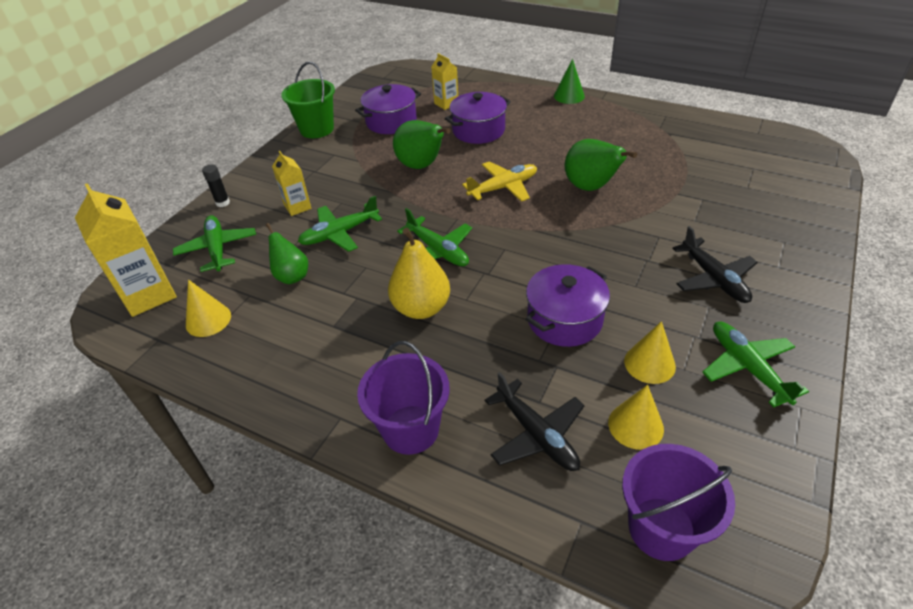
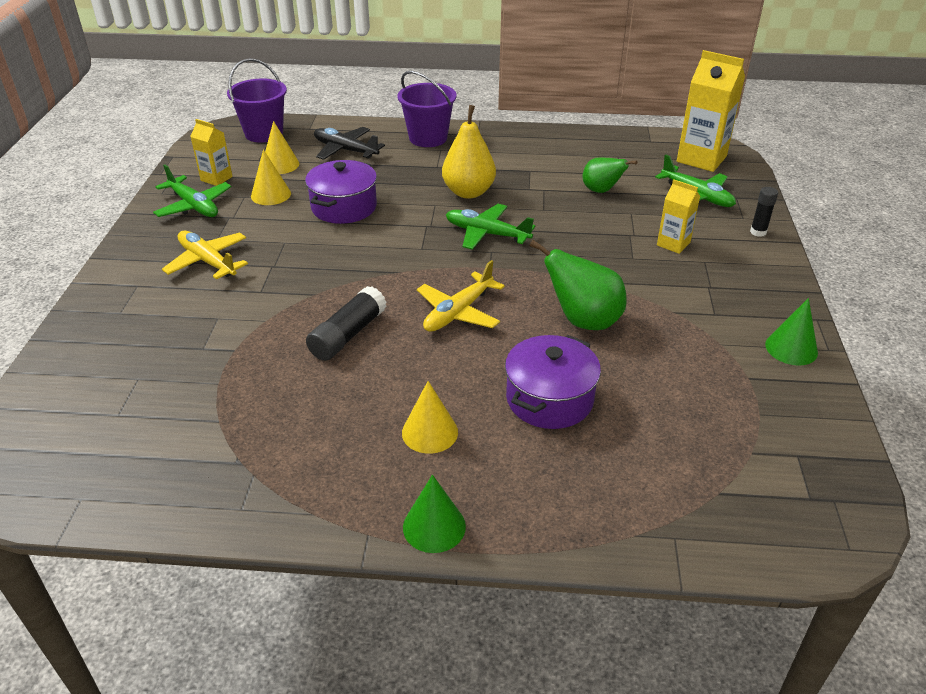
camera: 155 degrees right, 5 degrees down
yellow cone [186,279,231,337] -> yellow cone moved to [402,381,458,454]
green bucket [281,61,335,138] -> green cone [765,298,818,366]
green plane [298,196,382,252] -> none
purple pot [355,84,421,134] -> none
yellow carton [431,53,458,110] -> yellow carton moved to [190,119,233,186]
green pear [565,139,637,191] -> black glue stick [306,286,387,361]
black plane [672,226,758,303] -> yellow plane [162,231,248,279]

